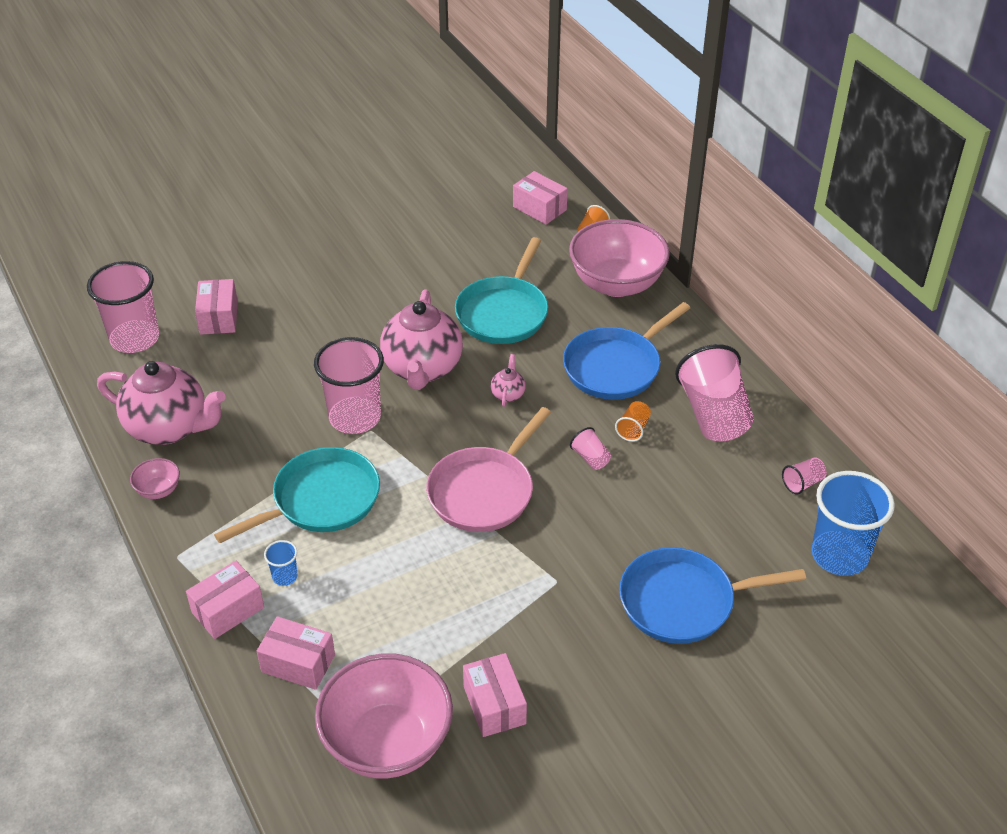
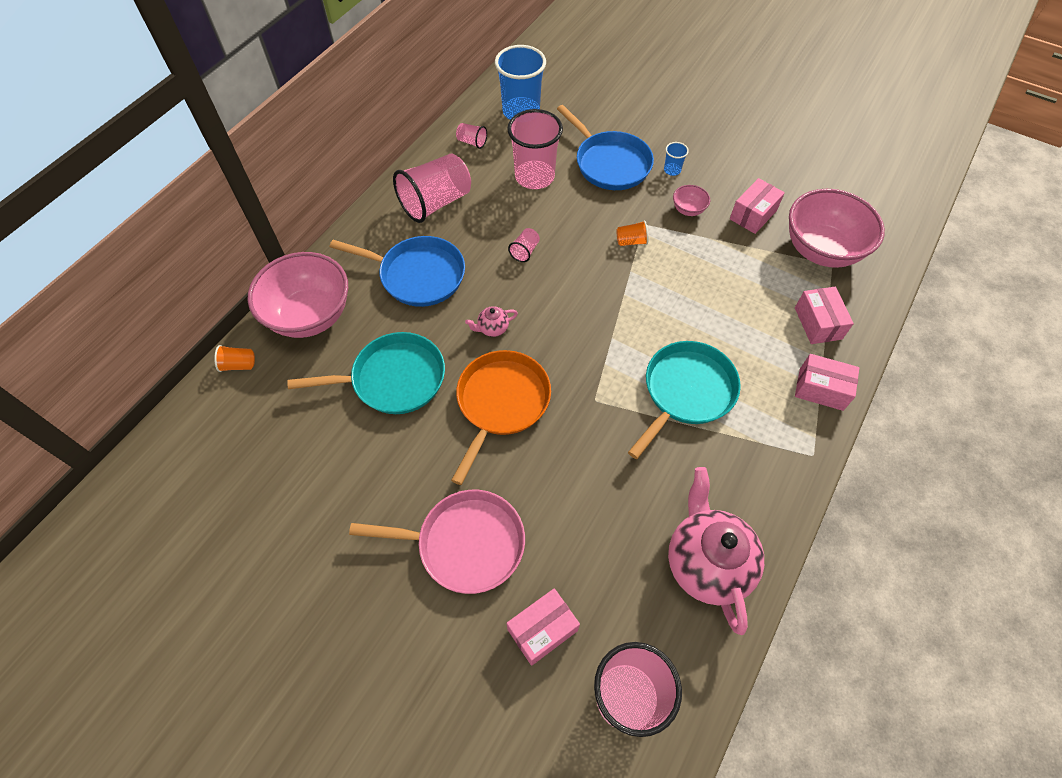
camera: 120 degrees left, 15 degrees up
pink bowl [130,458,180,499] -> pink bowl moved to [673,185,710,216]
turquoise pan [214,447,380,543] -> turquoise pan turned 105 degrees clockwise [628,341,741,459]
blue cup [264,540,298,586] -> blue cup moved to [664,142,689,176]
pink cup [314,337,384,434] -> pink cup moved to [507,109,563,189]
pink teapot [380,290,463,390] -> orange pan [451,350,551,485]
pink pan [426,407,551,532] -> pink pan moved to [349,490,525,594]
pink box [513,171,568,225] -> none
orange cup [615,401,651,442] -> orange cup moved to [616,220,649,246]

